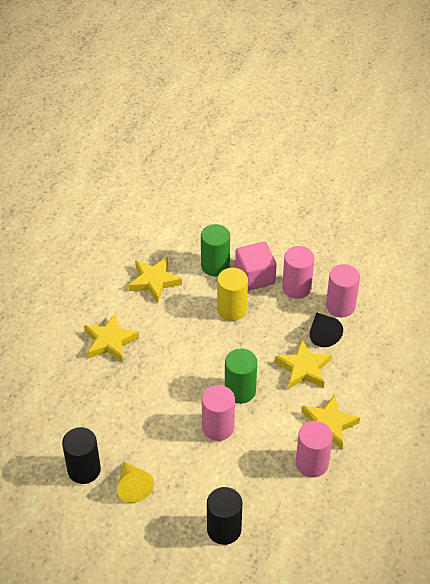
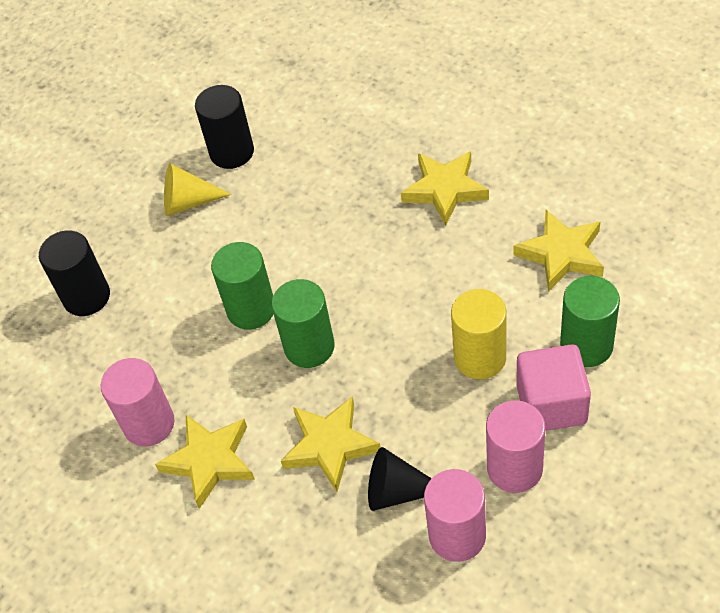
camera: 110 degrees right, 5 degrees up
pink cylinder [202,385,235,441] -> green cylinder [211,242,273,329]

